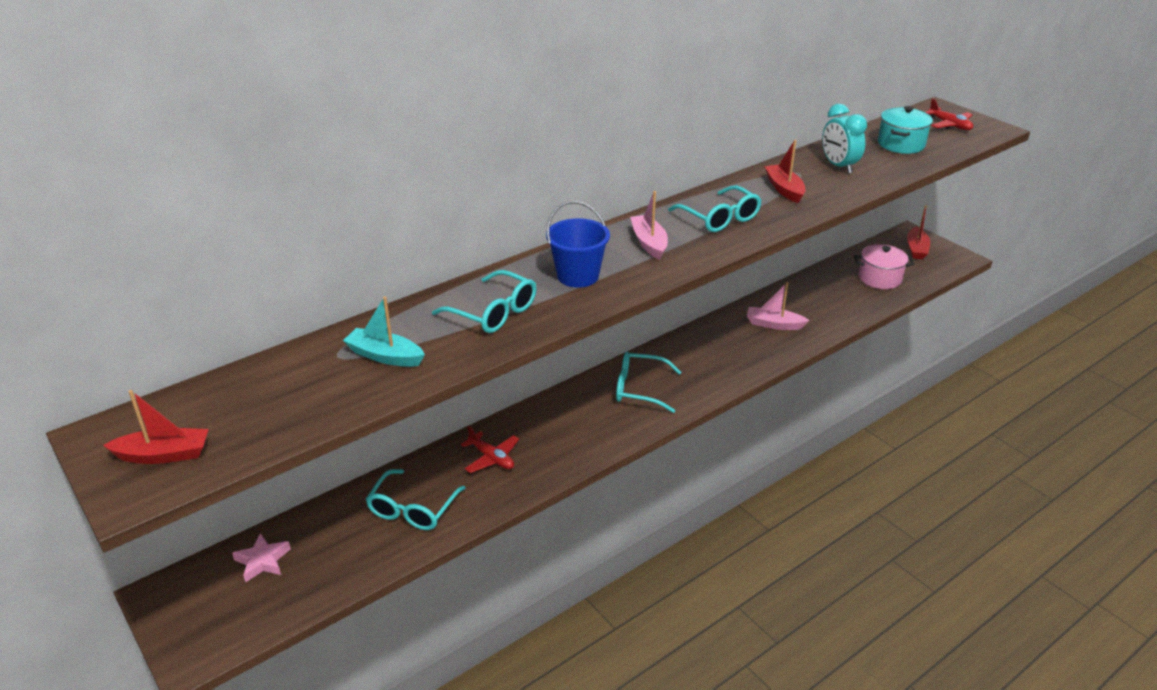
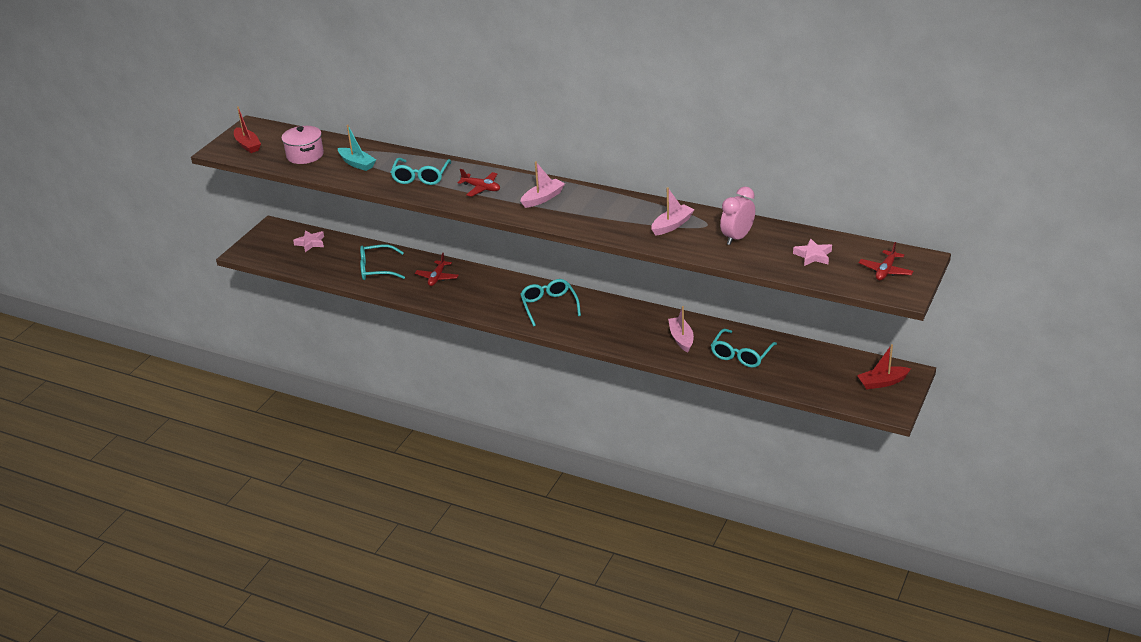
camera: 65 degrees right, 0 degrees up
turquoise boat [343,296,425,367] -> turquoise boat turned 135 degrees clockwise [338,125,376,171]
blue bucket [546,201,610,288] -> red plane [457,169,500,197]
turquoise glasses [668,186,762,232] -> turquoise glasses moved to [711,329,777,368]
red boat [764,140,805,203] -> pink boat [651,187,695,236]
turquoise clock [822,104,867,174] -> pink clock [720,186,755,245]
pink pot [854,244,914,289] -> pink pot moved to [282,126,324,164]
turquoise pot [878,106,933,154] -> pink star [793,238,832,266]

